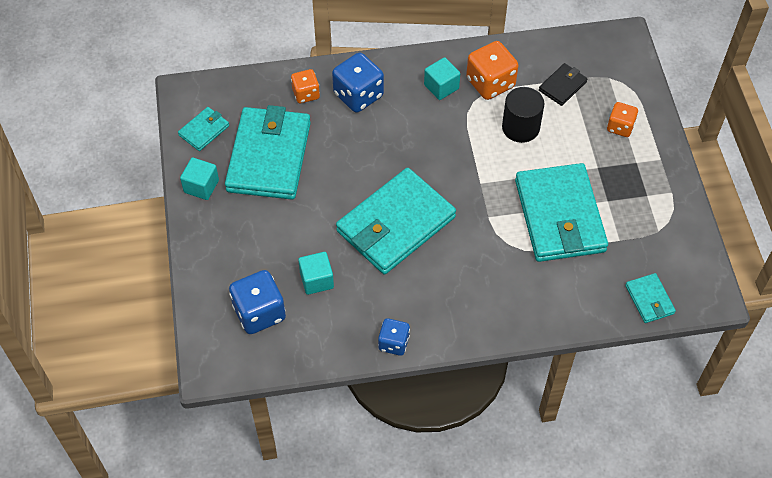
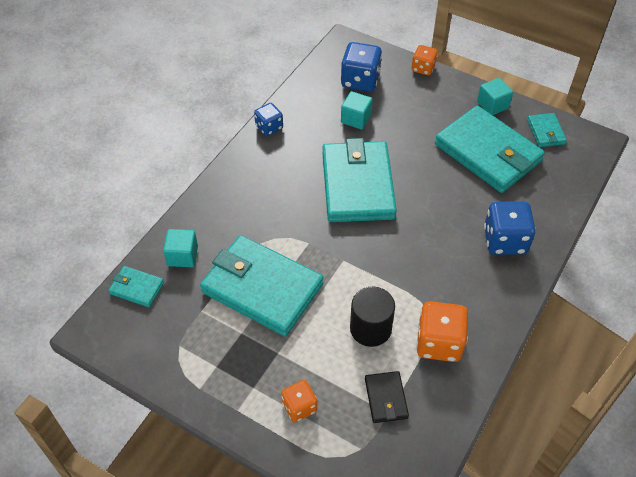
camera: 130 degrees right, 5 degrees down
orange dice [291,69,320,103] -> orange dice moved to [412,45,438,75]
turquoise cube [424,57,460,100] -> turquoise cube moved to [163,229,198,267]

